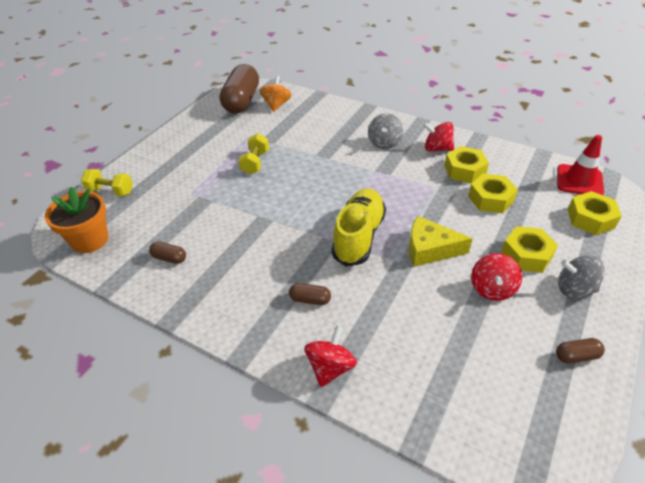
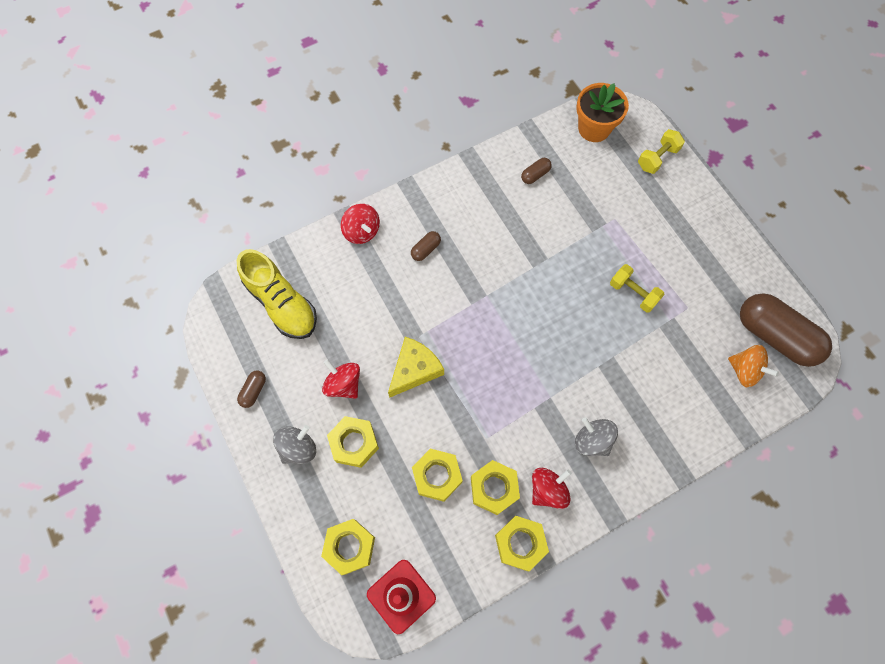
camera: 120 degrees right, 25 degrees up
yellow shoe [331,189,386,267] -> yellow shoe moved to [237,249,317,339]
none -> yellow nut [495,516,549,571]

